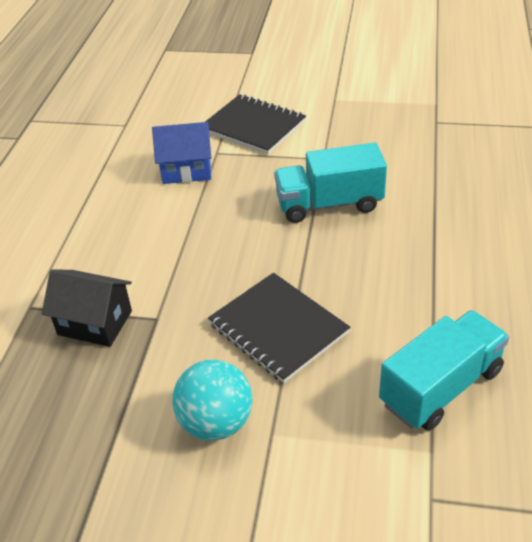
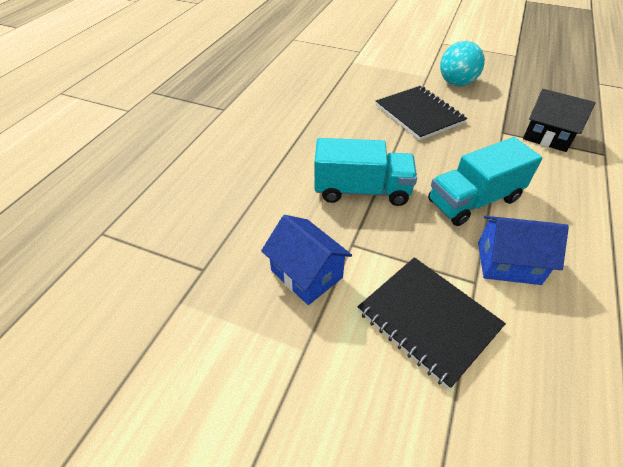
camera: 170 degrees left, 5 degrees up
turquoise truck [379,310,509,431] -> turquoise truck moved to [428,137,542,226]
none -> blue house [261,215,352,305]

